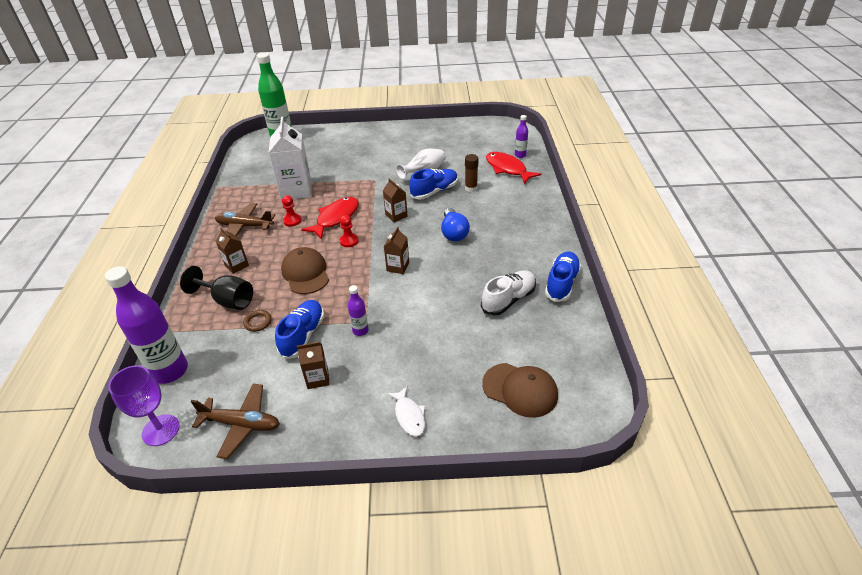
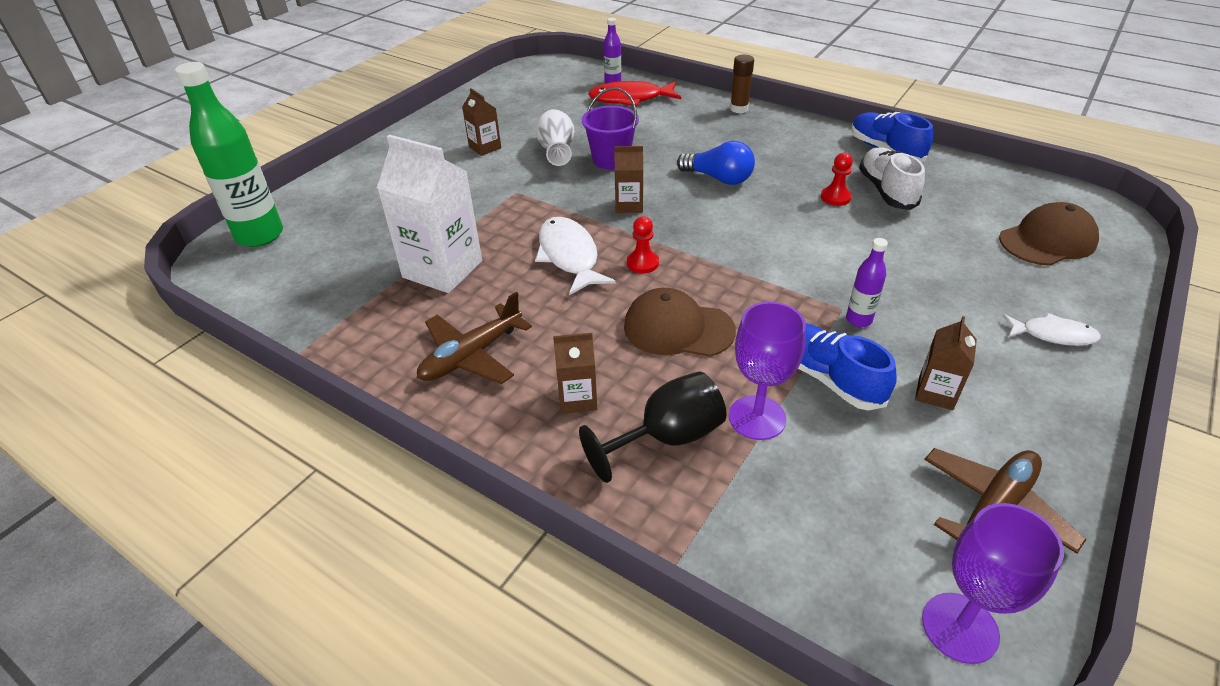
camera: 55 degrees left, 0 degrees up
purple bottle [105,266,188,384] -> none
brown ring [243,310,272,332] -> purple goblet [729,302,806,440]
red pawn [282,195,301,227] -> red pawn moved to [821,153,853,206]
red fish [301,197,359,239] -> white fish [535,217,616,295]
brown carton [384,227,409,274] -> brown carton moved to [462,88,501,156]
blue shoe [409,169,458,199] -> purple bucket [582,87,639,169]
brown glue stick [465,154,478,192] -> brown glue stick moved to [730,54,754,113]

